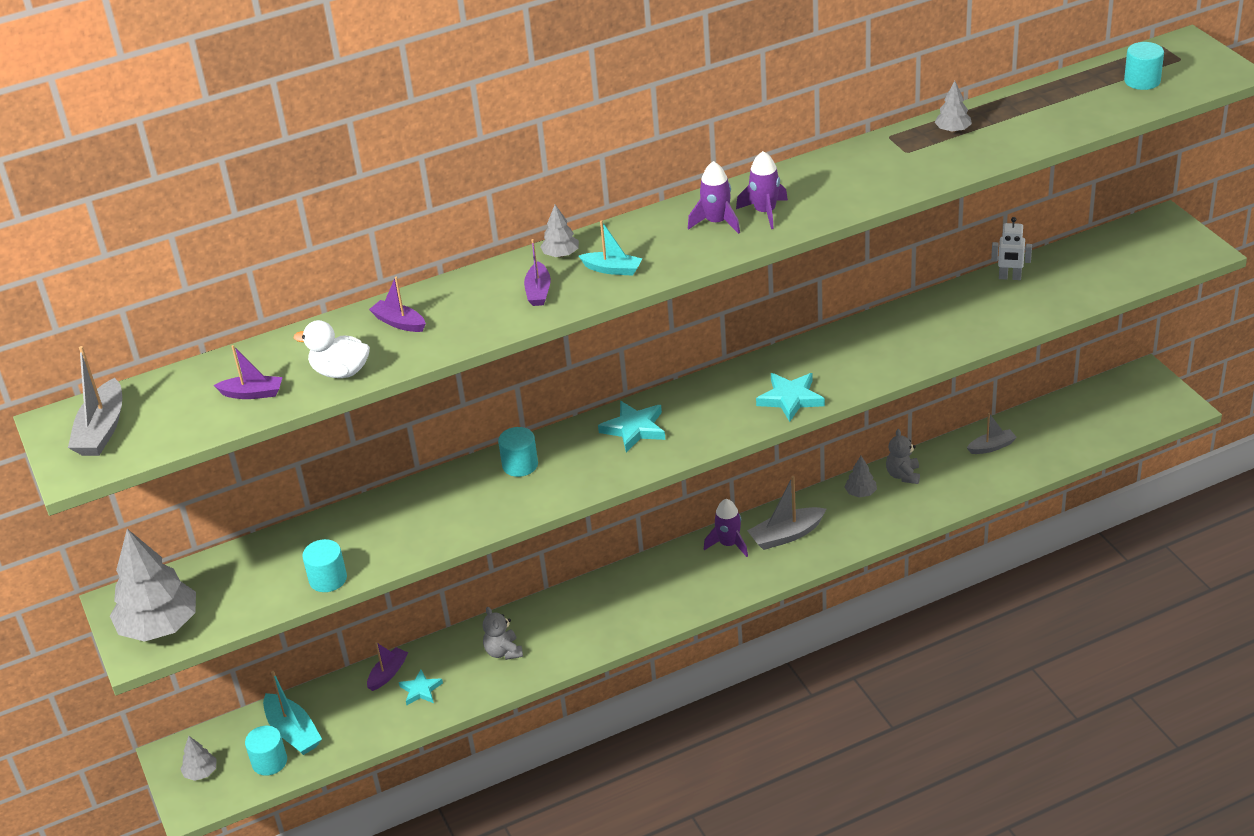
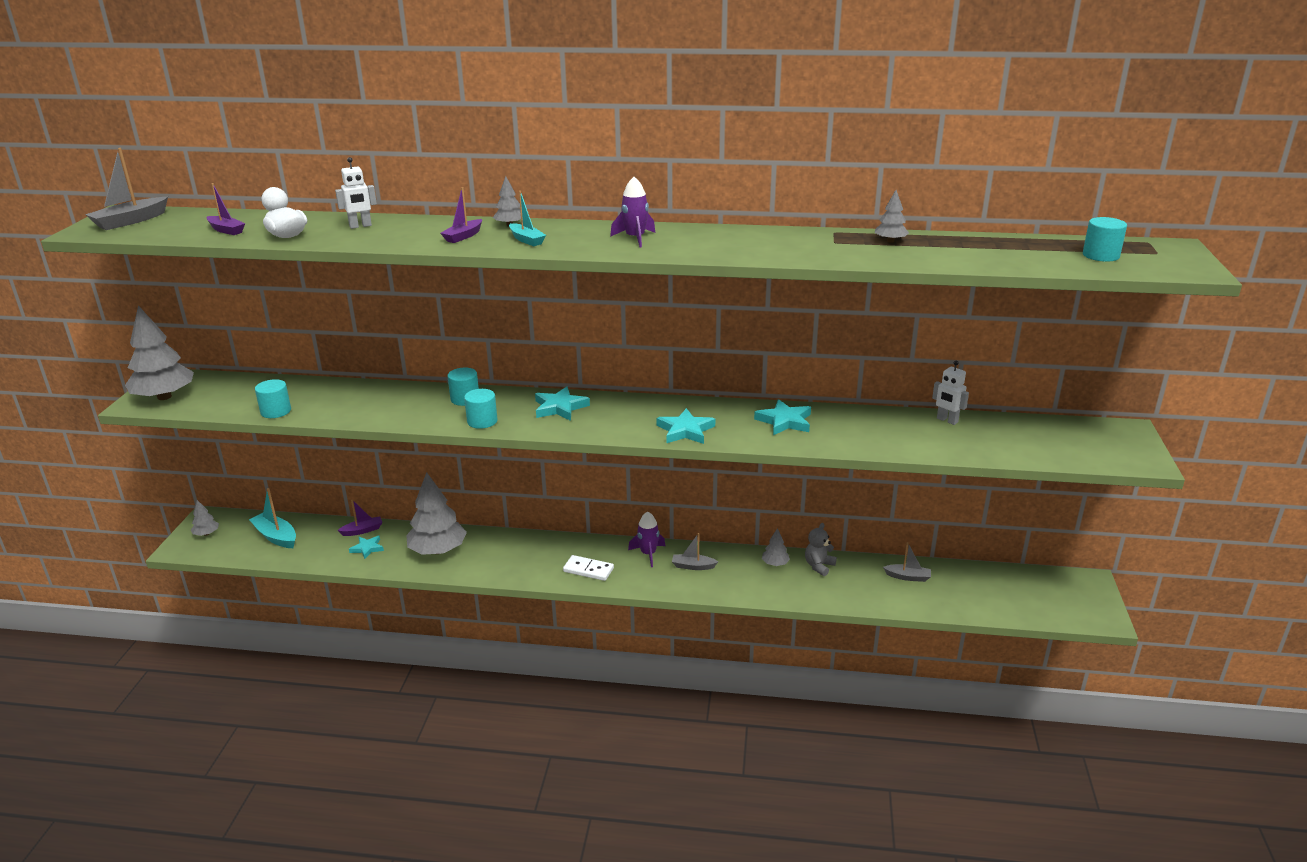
camera: 30 degrees right, 10 degrees down
turquoise cylinder [245,726,287,776] -> turquoise cylinder moved to [464,389,498,429]
turquoise boat [263,671,322,755] -> turquoise boat turned 135 degrees clockwise [249,488,296,548]
purple boat [369,276,426,332] -> white robot [335,157,377,229]
grey teddy bear [483,607,523,660] -> grey tree [406,472,467,555]
purple rocket [736,151,788,229] -> none
grey boat [747,476,826,550] -> grey boat [672,533,718,570], size x0.64
none -> white domino [563,555,614,581]
none -> turquoise star [754,399,811,435]

